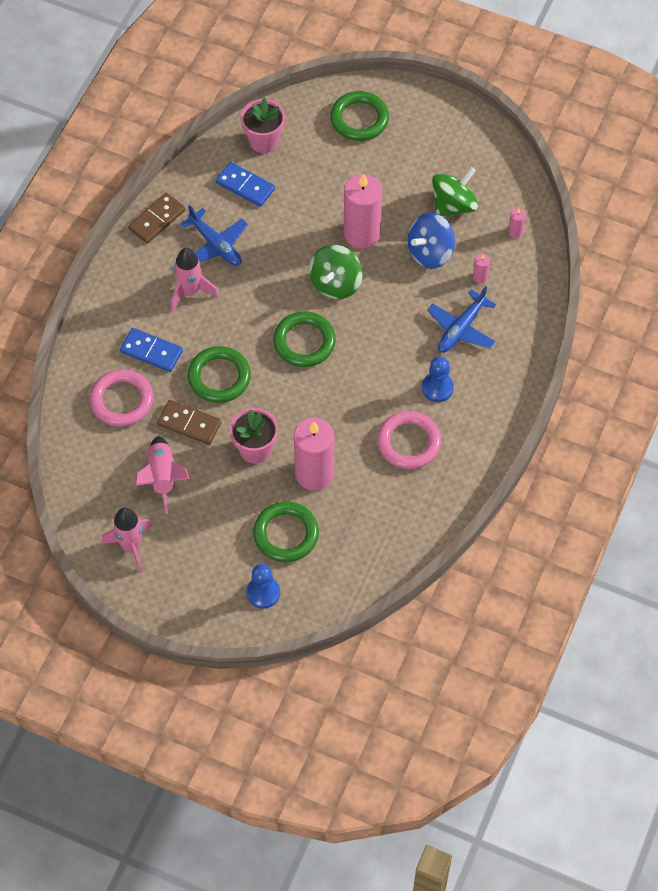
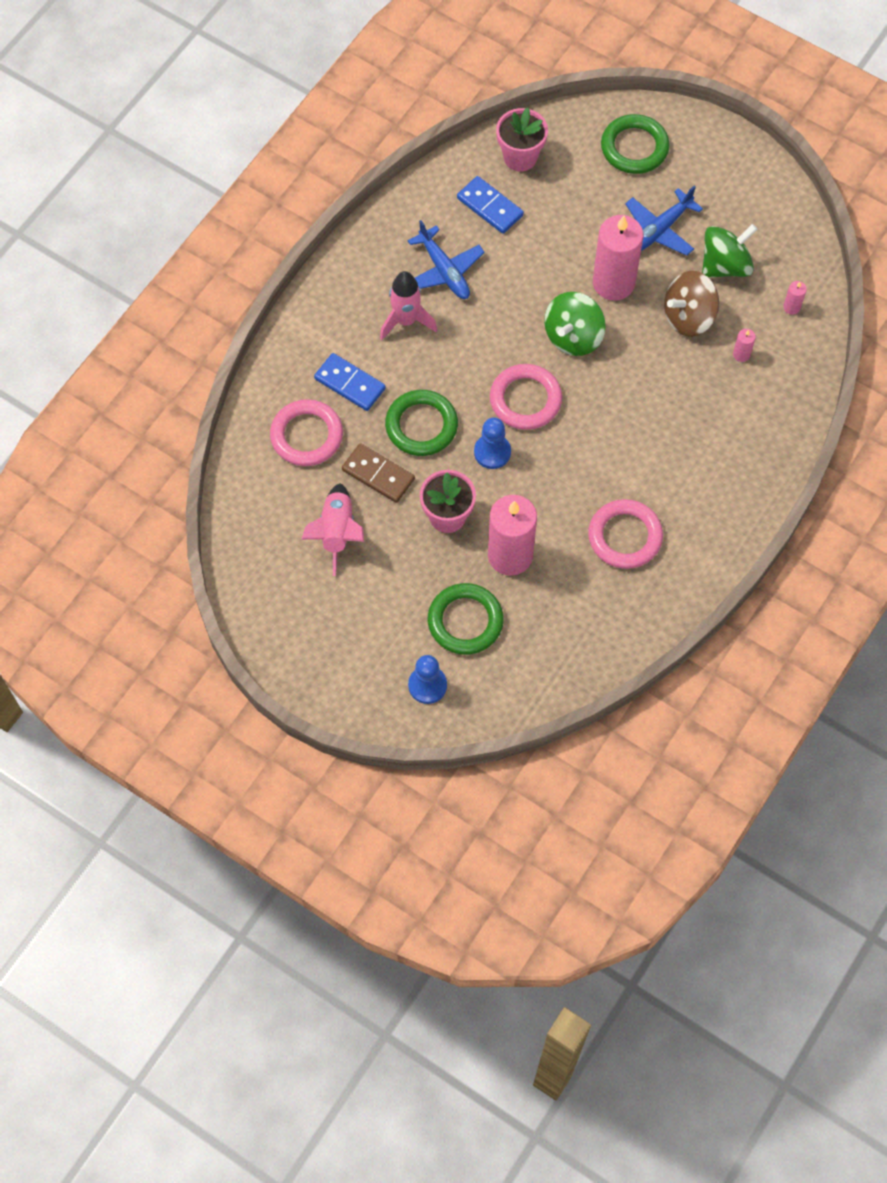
camera: 10 degrees right, 5 degrees up
pink rocket [101,508,152,573] -> none
brown domino [128,193,185,244] -> none
green ring [273,311,336,367] -> pink ring [490,364,562,430]
blue spinning top [408,213,455,269] -> brown spinning top [664,271,719,337]
blue pawn [422,356,454,402] -> blue pawn moved to [474,417,511,469]
blue plane [427,286,496,353] -> blue plane moved to [625,186,703,256]

